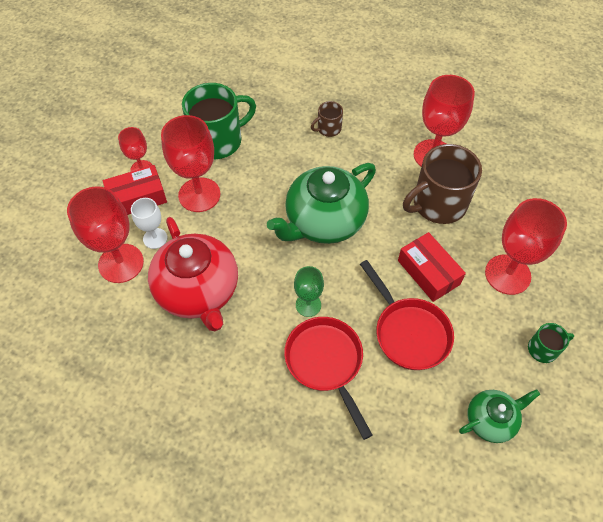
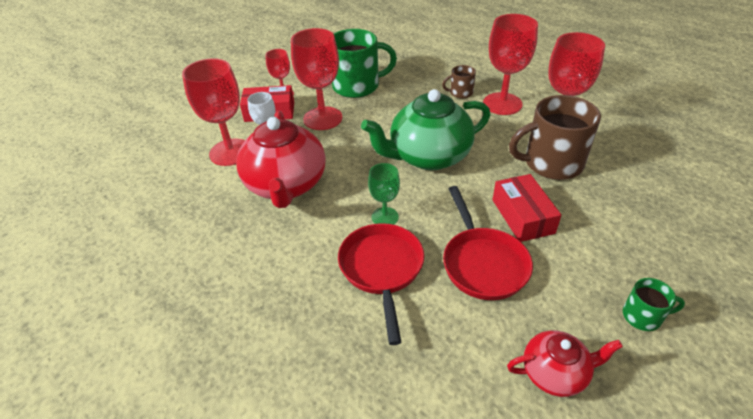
camera: 20 degrees right, 15 degrees down
green teapot [459,389,540,443] -> red teapot [507,331,623,397]
red goblet [485,198,567,295] -> red goblet moved to [483,14,538,115]

